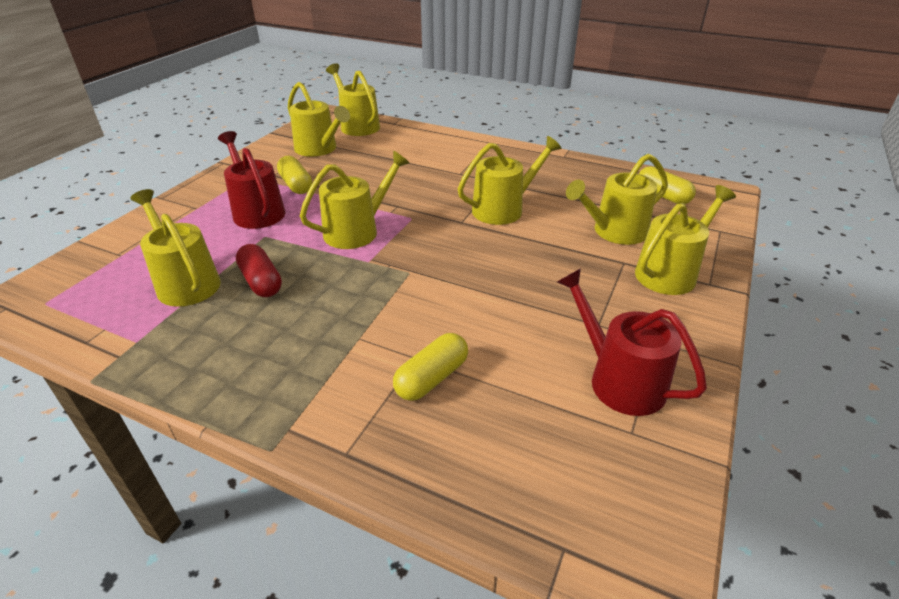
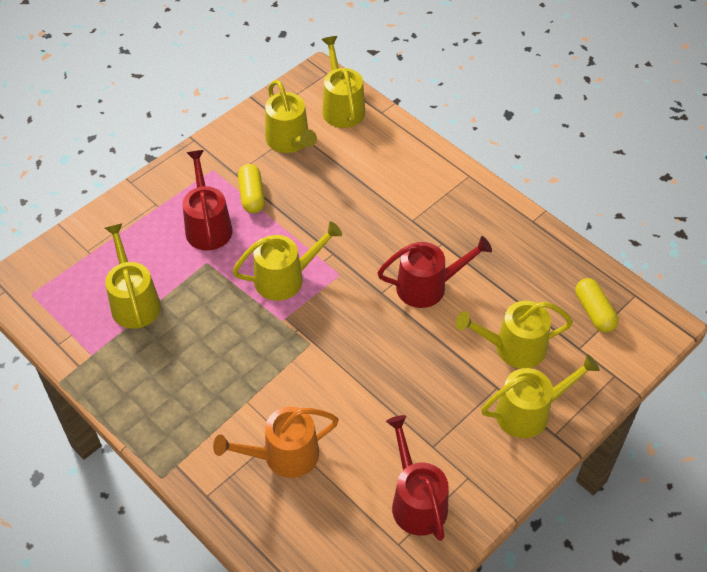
camera: 20 degrees right, 15 degrees up
red capsule [236,244,282,297] -> none
yellow capsule [393,333,468,401] -> orange watering can [213,407,339,478]
yellow watering can [458,136,562,225] -> red watering can [377,236,492,308]

